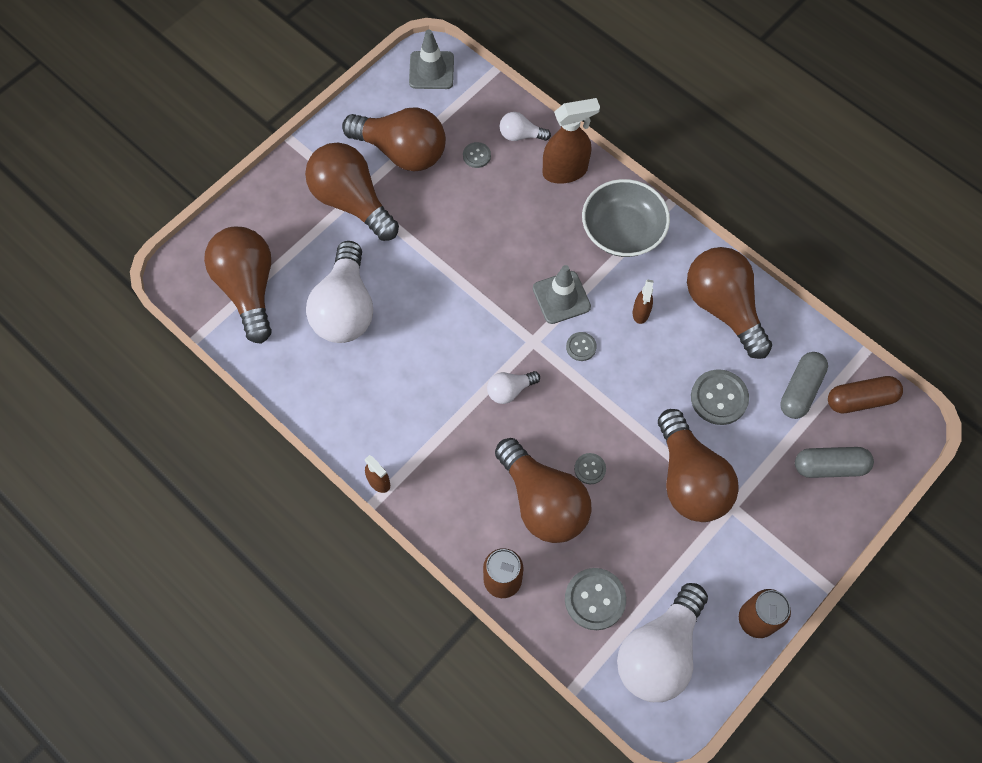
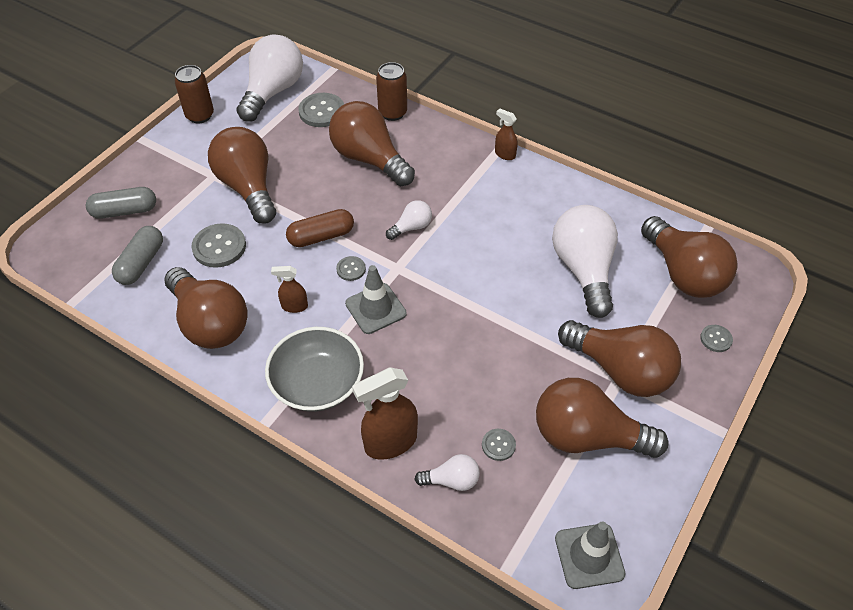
camera: 170 degrees right, 15 degrees down
grey button [574,453,606,484] -> grey button moved to [700,325,733,352]
brown spray bottle [633,279,653,324] -> brown spray bottle turned 90 degrees counterclockwise [271,266,308,313]
brown capsule [828,376,903,413] -> brown capsule moved to [286,209,354,247]

